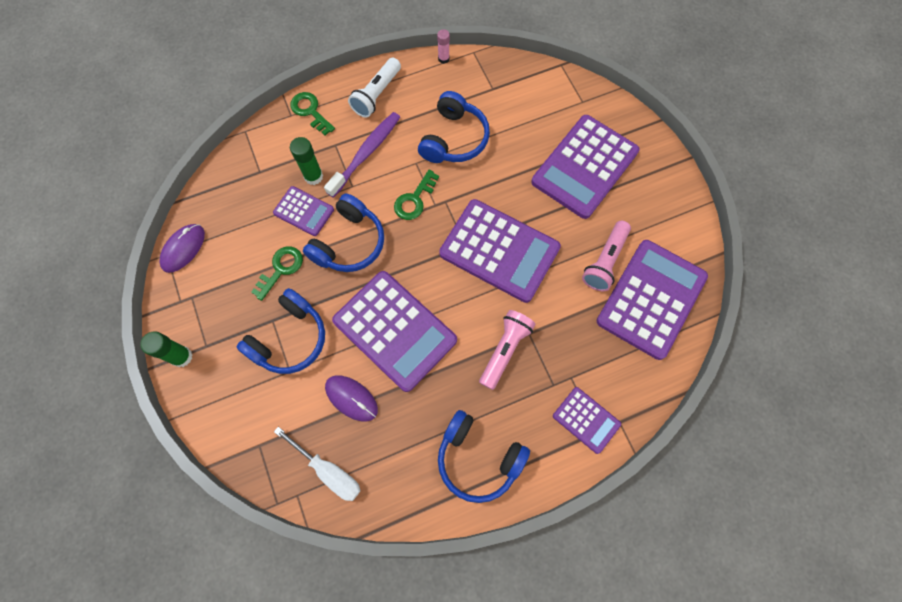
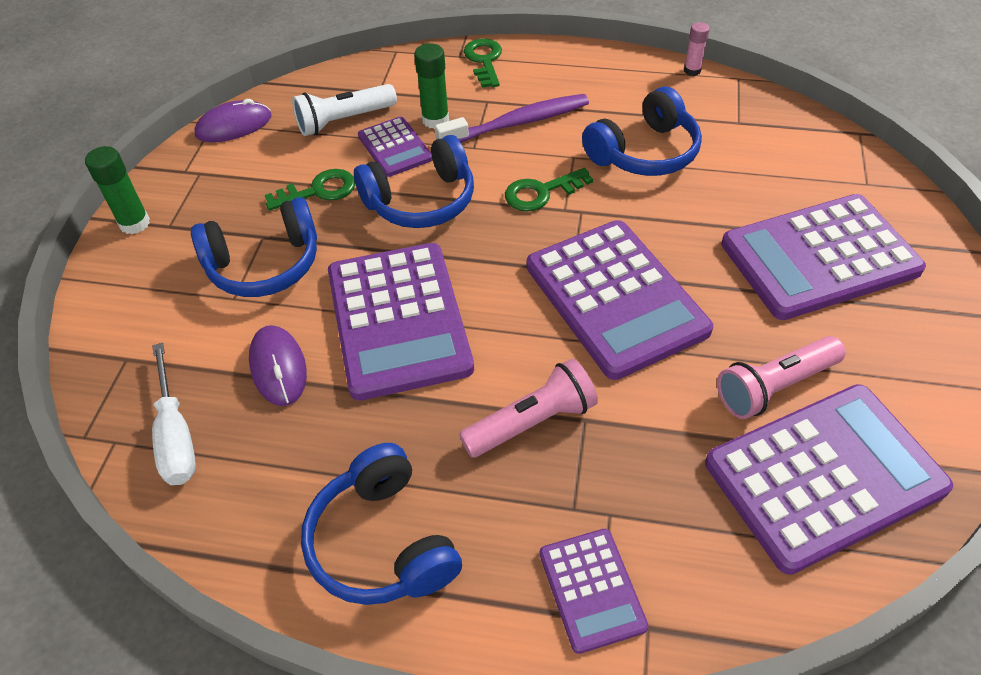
camera: 35 degrees right, 20 degrees down
white flashlight [348,58,401,118] -> white flashlight moved to [292,84,397,136]

